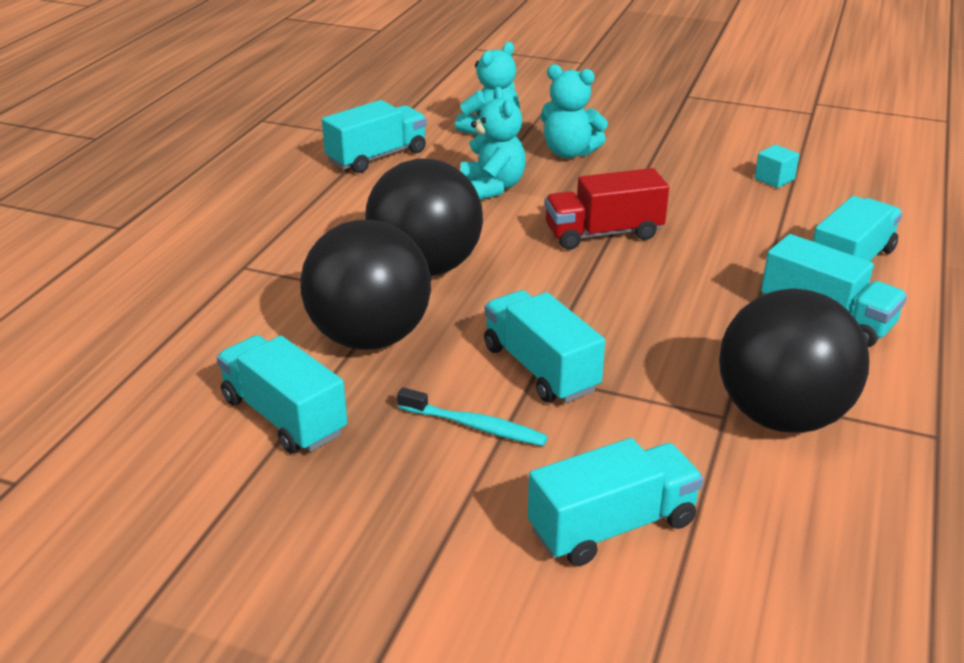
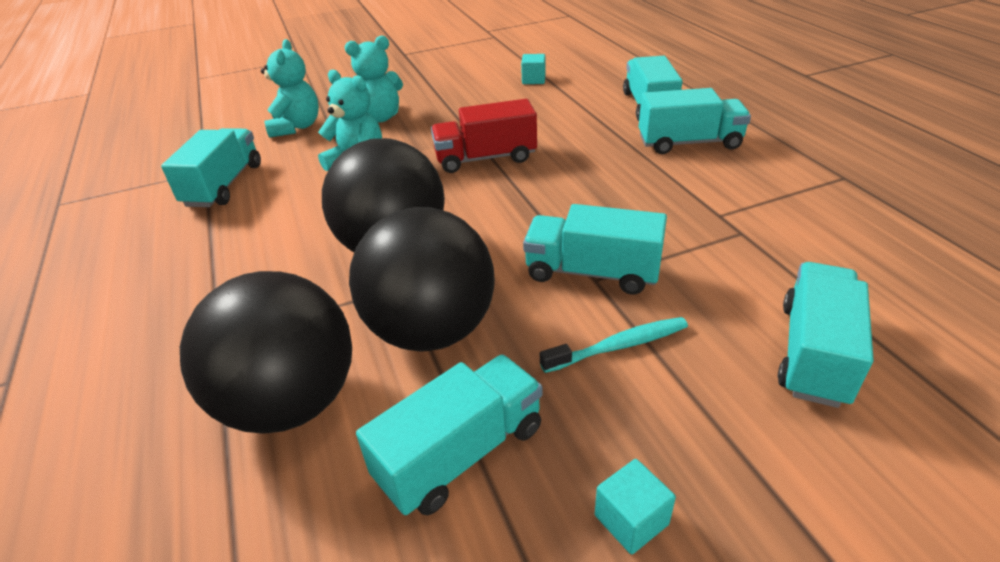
camera: 40 degrees left, 5 degrees up
turquoise truck [217,335,347,453] -> turquoise truck turned 135 degrees clockwise [356,354,542,515]
red truck [545,168,669,250] -> red truck turned 45 degrees clockwise [431,99,537,173]
black ball [719,288,869,433] -> black ball moved to [180,271,352,434]
none -> turquoise cube [595,459,676,555]

